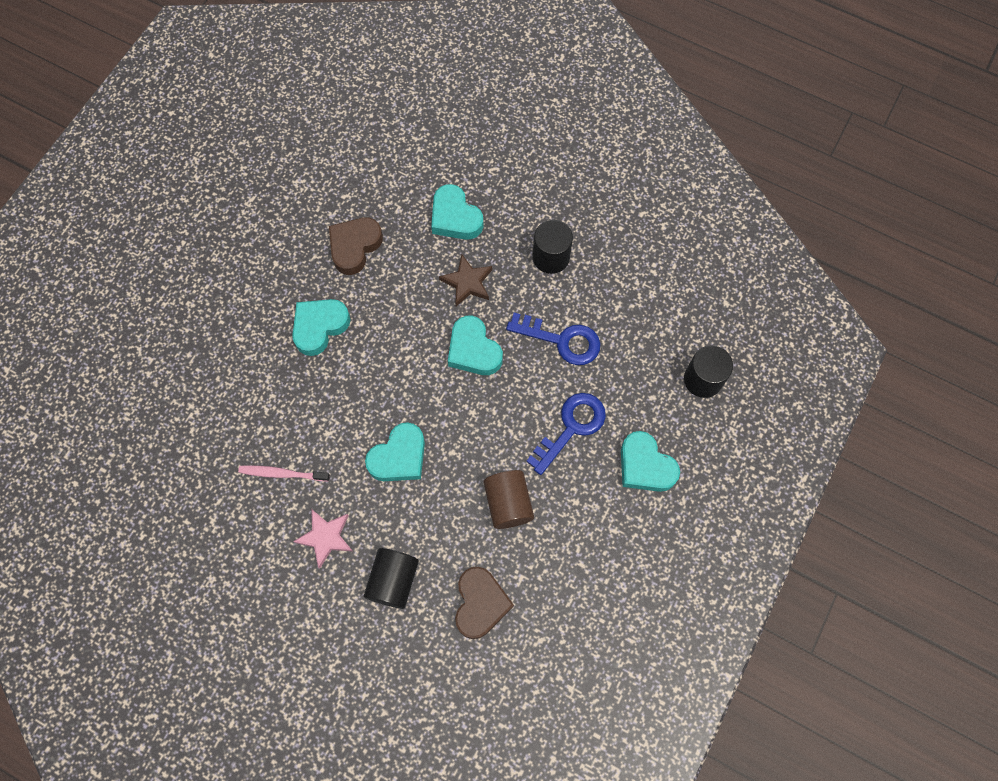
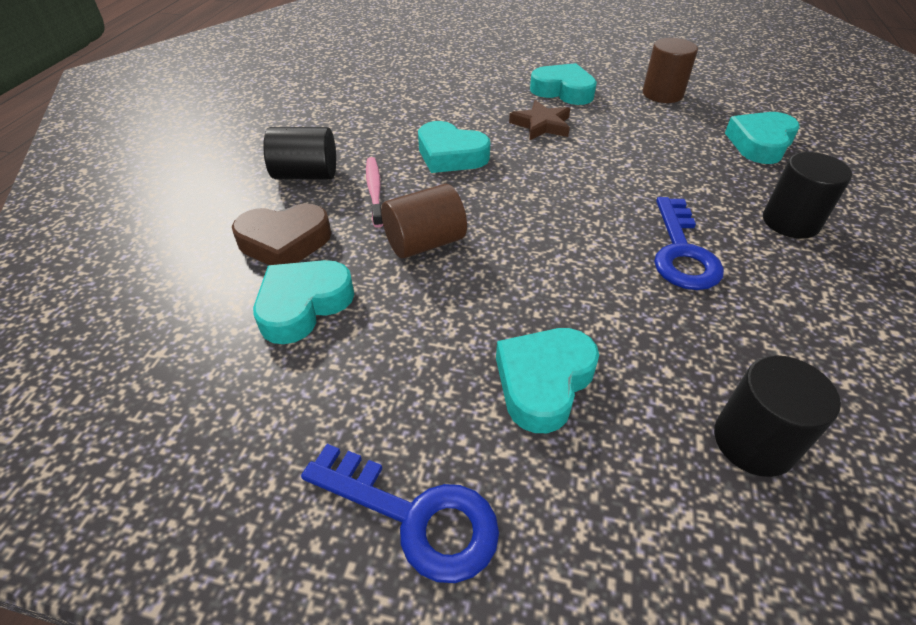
camera: 75 degrees right, 25 degrees down
pink toothbrush [238,465,330,481] -> pink toothbrush moved to [366,157,383,228]
pink star [293,509,353,569] -> none
brown heart [329,217,383,275] -> brown cylinder [643,38,698,103]
brown star [439,255,492,306] -> brown star moved to [509,100,570,140]
turquoise heart [448,316,503,375] -> turquoise heart moved to [253,260,354,344]
blue key [526,393,606,475] -> blue key moved to [301,444,499,583]

